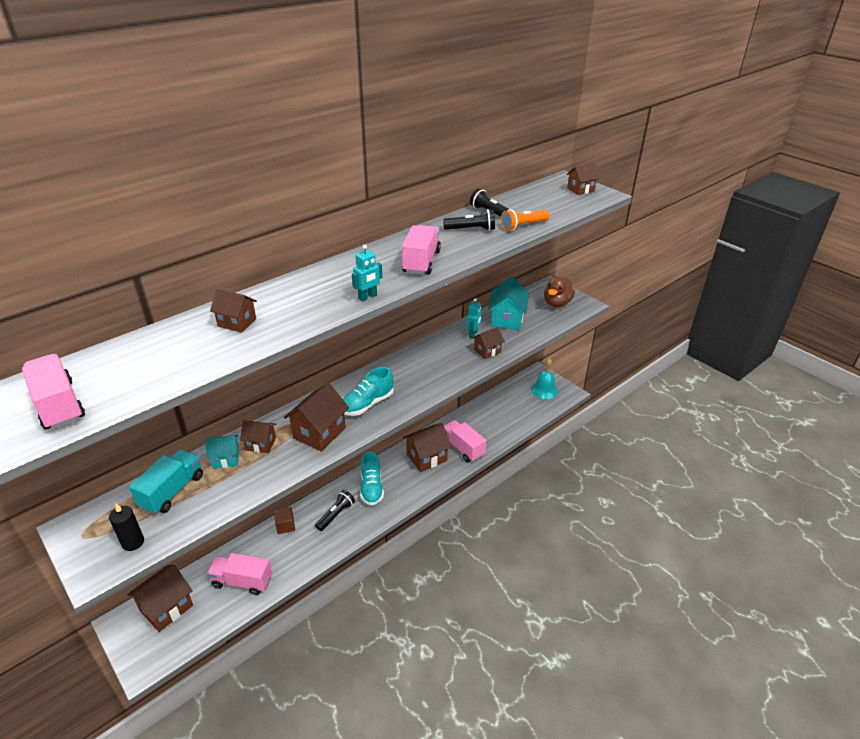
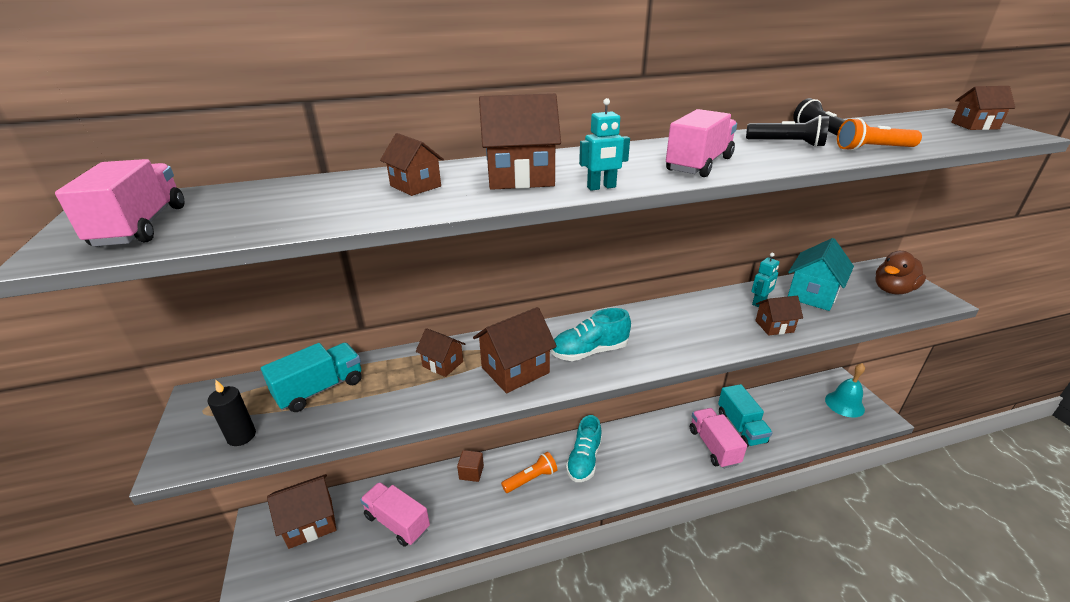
camera: 25 degrees right, 5 degrees down
turquoise house [205,435,239,469] -> none
black flashlight [315,490,355,531] -> orange flashlight [501,452,557,493]
brown house [403,423,452,472] -> brown house moved to [479,93,561,190]
none -> turquoise truck [718,384,773,447]

